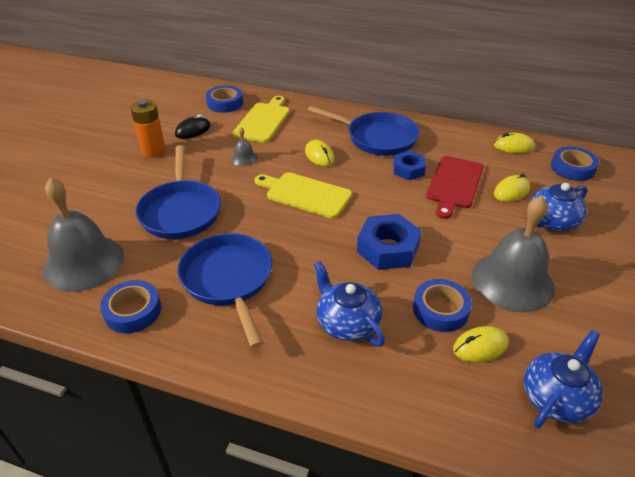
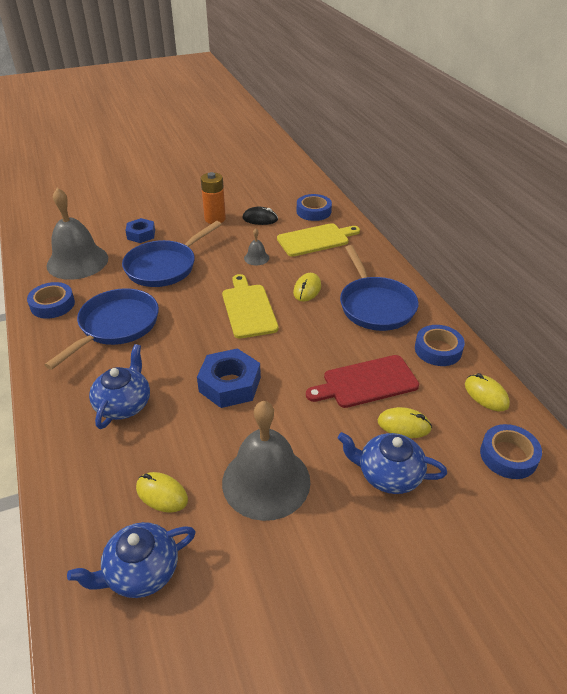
camera: 50 degrees right, 0 degrees up
blue nut [394,151,426,180] -> blue nut moved to [125,218,155,243]
blue tape [413,279,472,332] -> blue tape moved to [415,325,465,366]
blue teapot [524,330,603,428] -> blue teapot turned 150 degrees clockwise [67,522,196,598]

